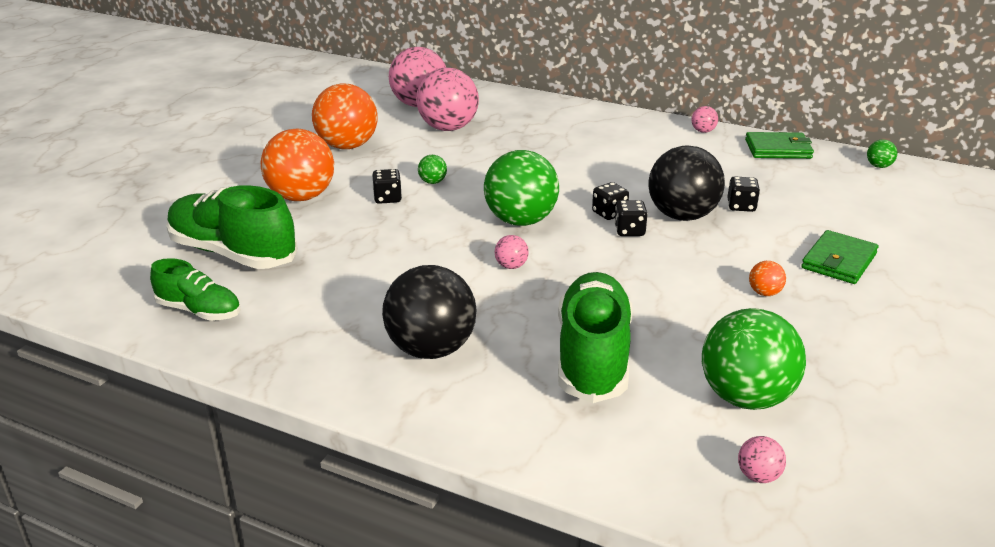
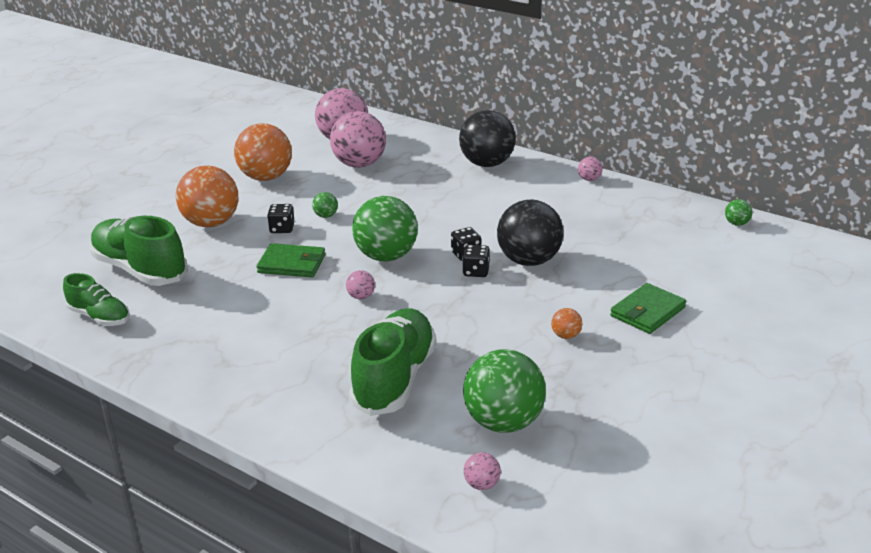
camera: 10 degrees right, 0 degrees up
black ball [382,265,477,359] -> black ball moved to [459,110,516,167]
black dice [727,176,760,212] -> none
green wallet [745,132,814,159] -> green wallet moved to [257,243,326,277]

